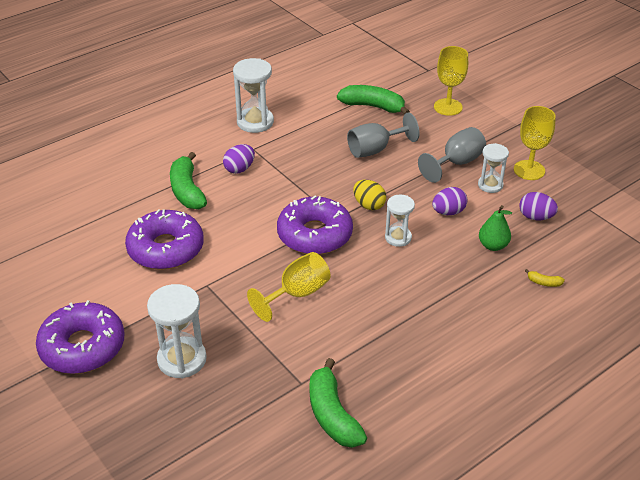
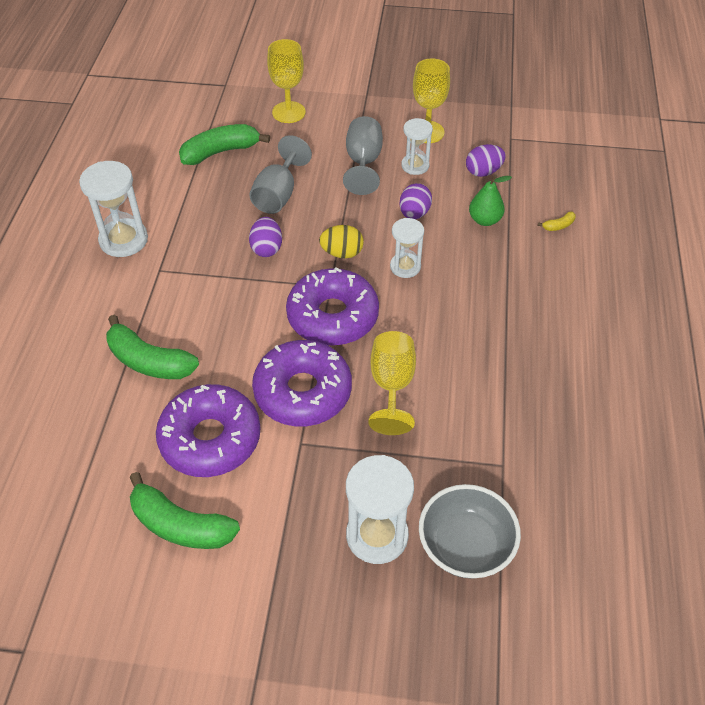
camera: 45 degrees left, 10 degrees up
purple donut [36,300,125,374] -> purple donut moved to [252,340,352,426]
purple egg [223,144,255,174] -> purple egg moved to [249,217,282,257]
green banana [310,358,367,448] -> green banana moved to [130,472,240,549]
none -> grey bowl [419,484,521,579]

